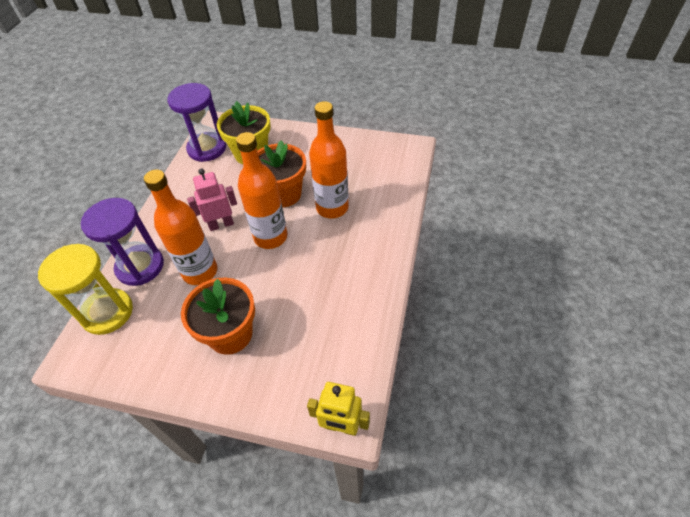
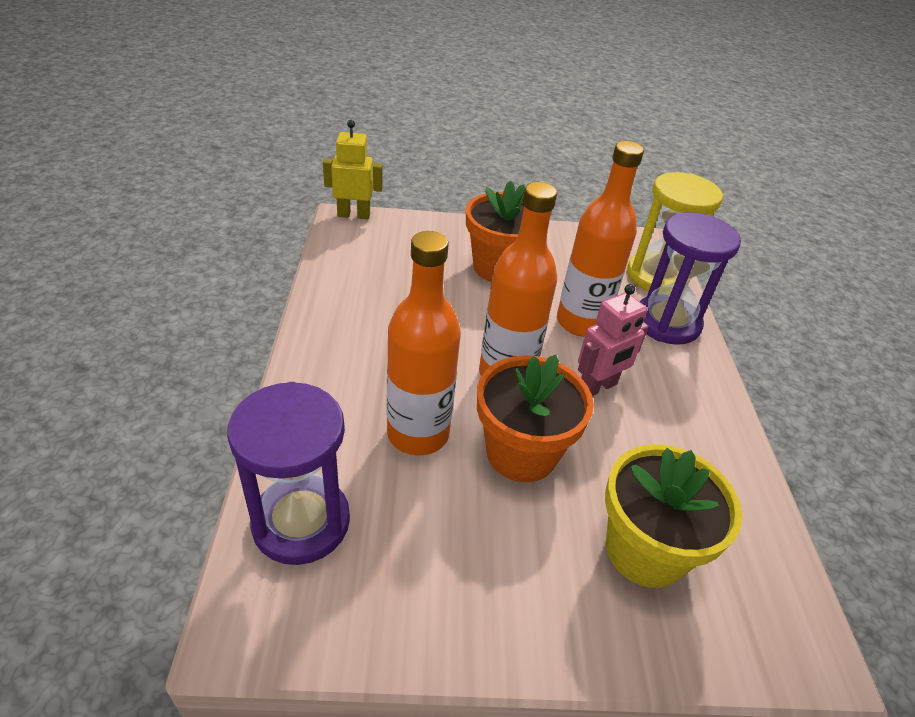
camera: 160 degrees right, 10 degrees down
purple hourglass [167,83,226,162] -> purple hourglass moved to [227,382,350,565]

